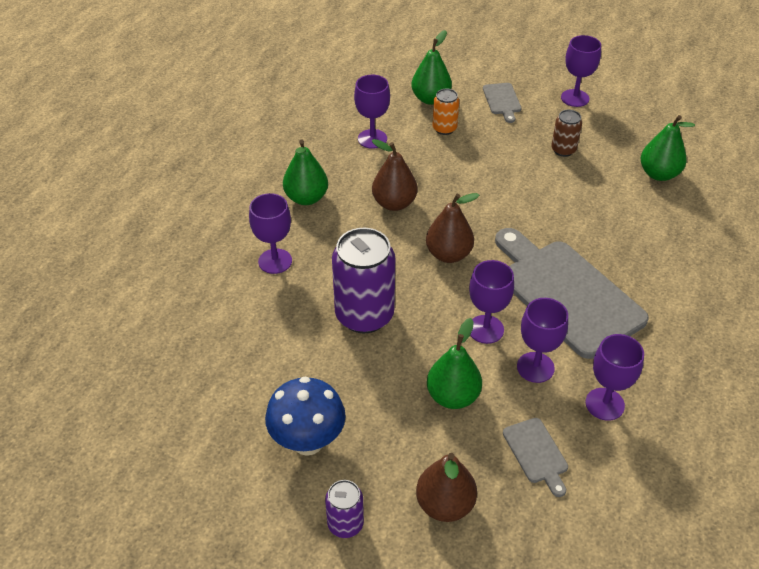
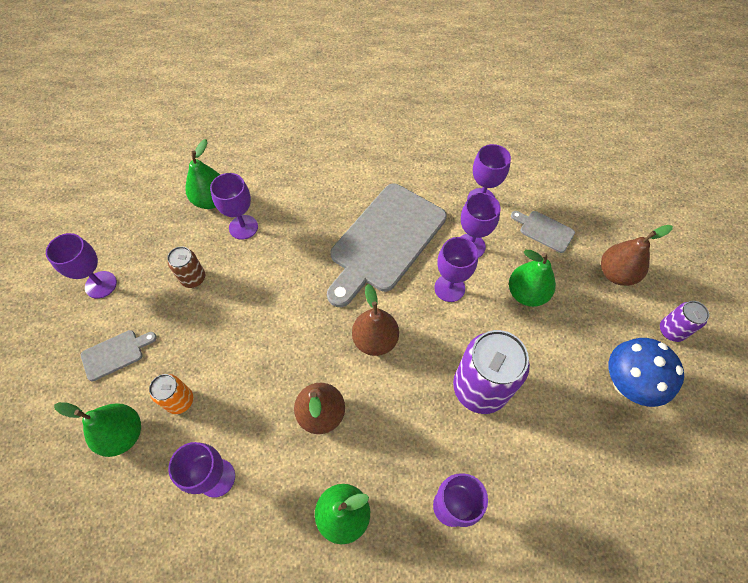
camera: 110 degrees left, 15 degrees up
grey cutting board [503,418,568,497] -> grey cutting board turned 105 degrees counterclockwise [511,211,575,253]
none -> purple goblet [210,173,258,240]

